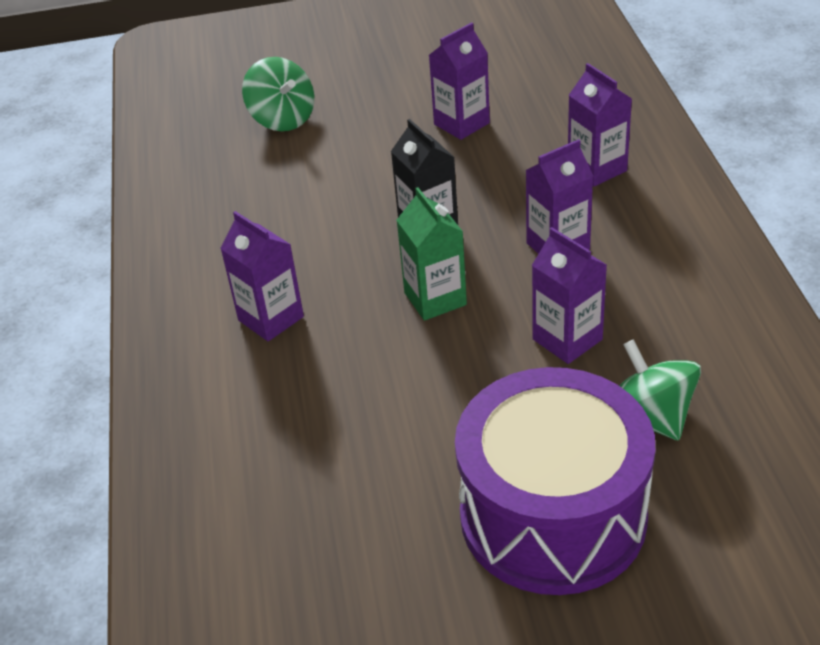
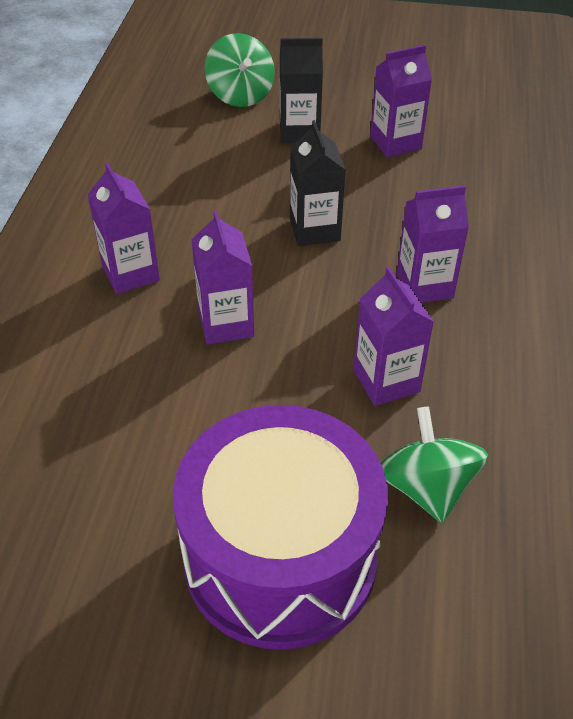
camera: 15 degrees right, 5 degrees up
green carton [397,187,467,321] -> none
purple carton [568,63,632,186] -> purple carton moved to [191,210,254,345]
none -> black carton [280,38,323,143]

